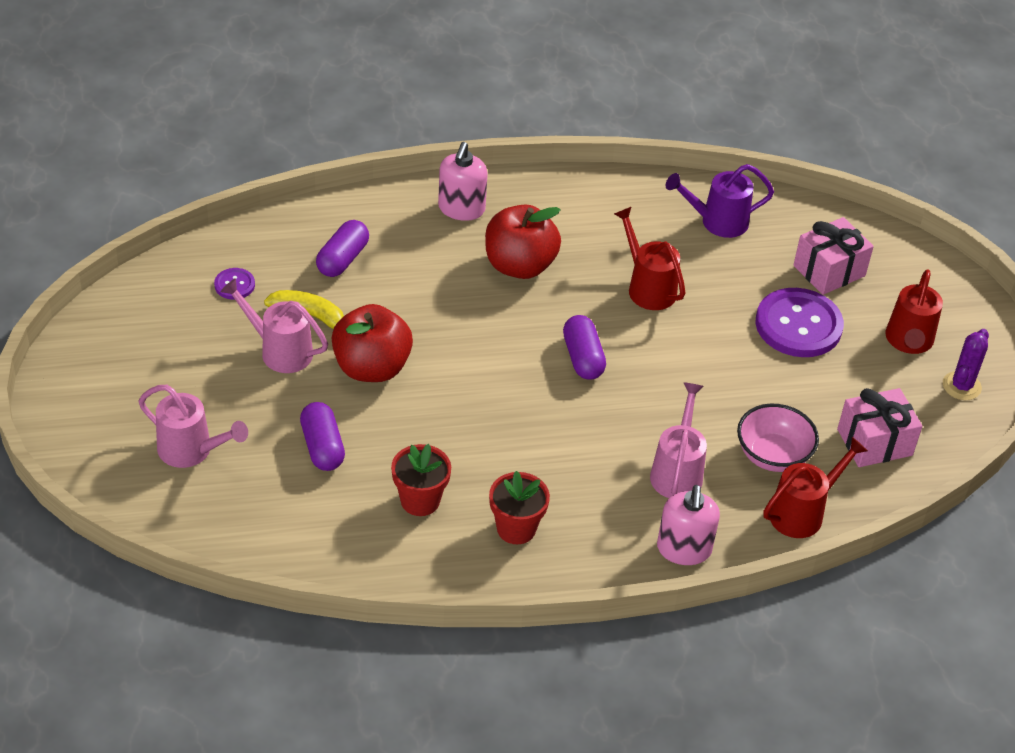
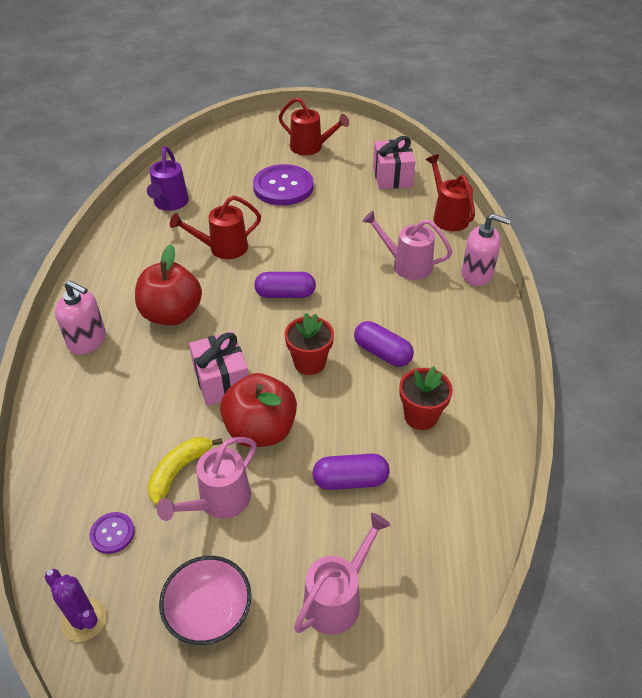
camera: 75 degrees left, 0 degrees up
purple capsule [316,220,369,277] -> purple capsule moved to [354,321,414,367]
red flower pot [489,471,550,544] -> red flower pot moved to [285,313,334,375]
pink bowl [737,404,819,472] -> pink bowl moved to [159,556,252,645]
pink gift [793,217,874,295] -> pink gift moved to [189,331,249,406]
purple cactus [943,329,989,400] -> purple cactus moved to [45,569,107,642]

